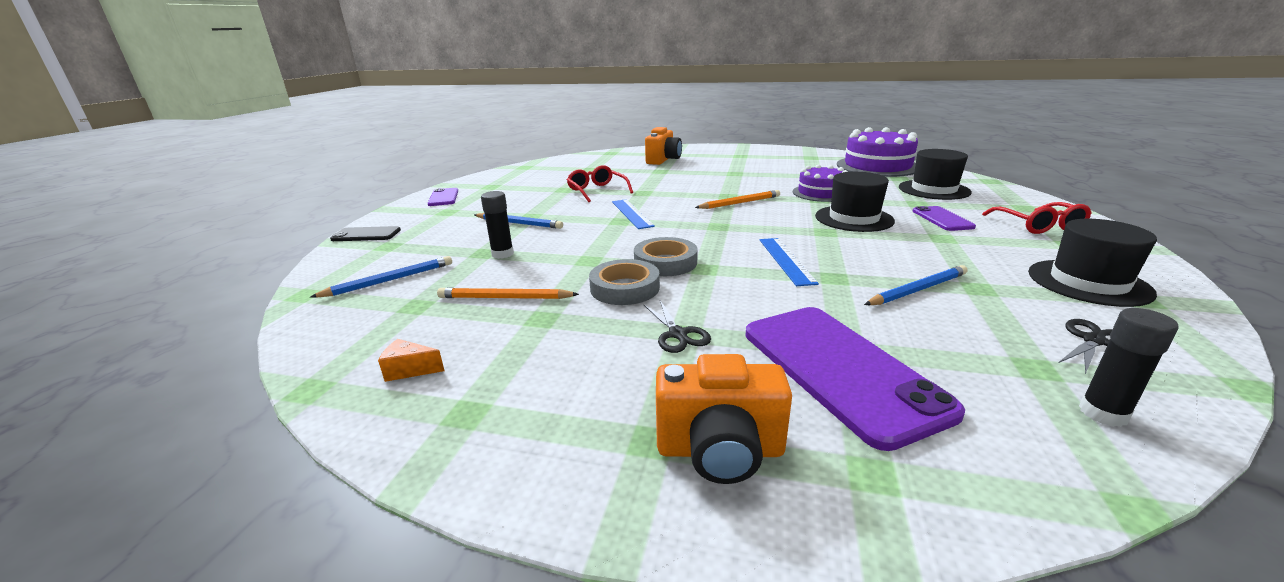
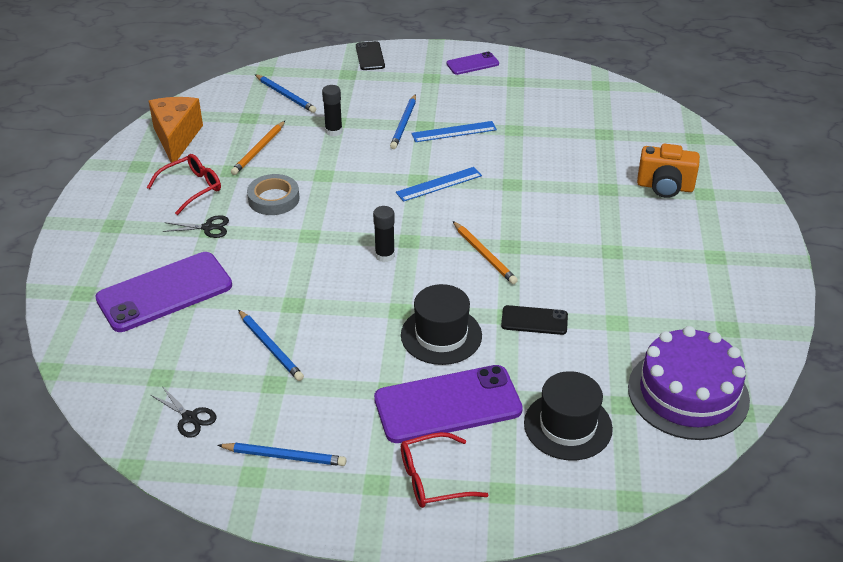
camera: 80 degrees right, 15 degrees up
orange cheese [378,339,445,382] -> orange cheese [149,97,203,163], size x2.41
orange pencil [437,288,579,299] -> orange pencil turned 150 degrees counterclockwise [231,121,285,175]
red glasses [567,165,633,202] -> red glasses moved to [147,154,221,215]
grey tape [634,237,698,276] -> none
black scissors [643,301,711,353] -> black scissors turned 150 degrees counterclockwise [163,215,229,238]
orange camera [656,354,792,484] -> none
blue ruler [760,238,819,286] -> blue ruler moved to [411,121,497,142]
purple cake [793,164,848,202] -> black phone [501,305,568,335]
purple phone [912,206,976,231] -> purple phone [374,365,523,443], size x1.98
black hat [1028,219,1157,307] -> blue pencil [218,443,346,466]
black glue stick [1079,308,1179,427] -> black glue stick moved to [373,206,395,262]

